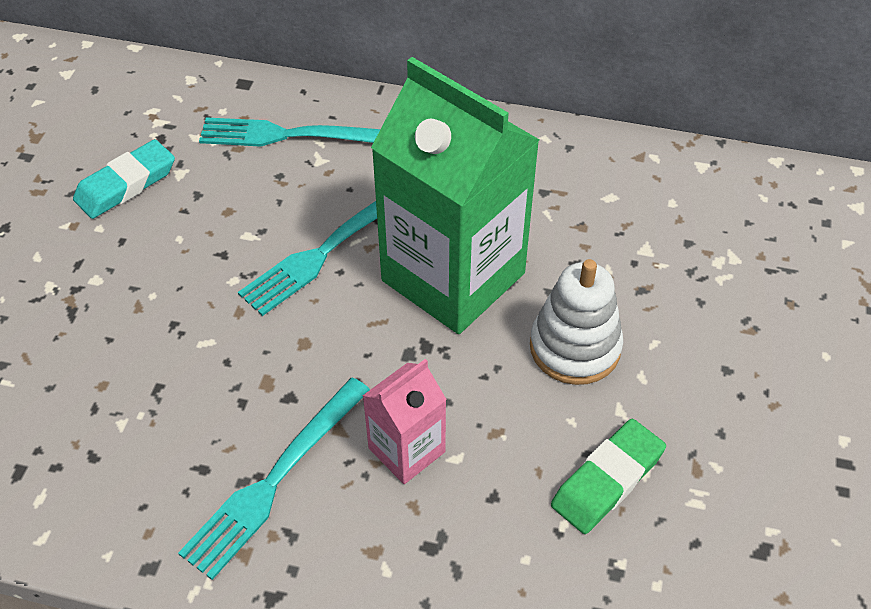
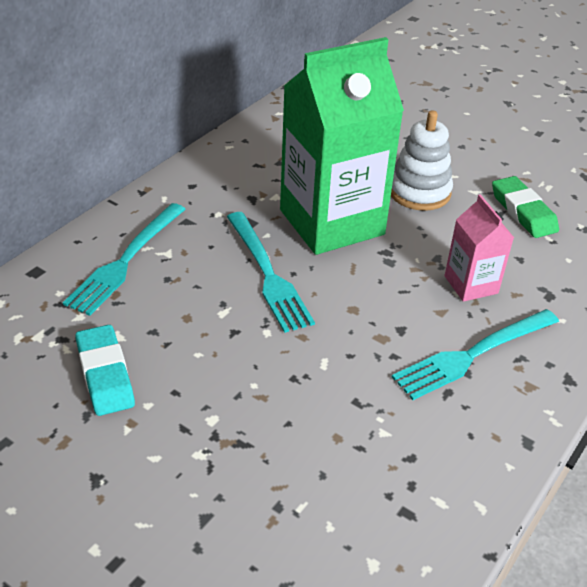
camera: 70 degrees left, 10 degrees down
turquoise fork [178,377,370,580] -> turquoise fork turned 90 degrees clockwise [392,309,559,400]

